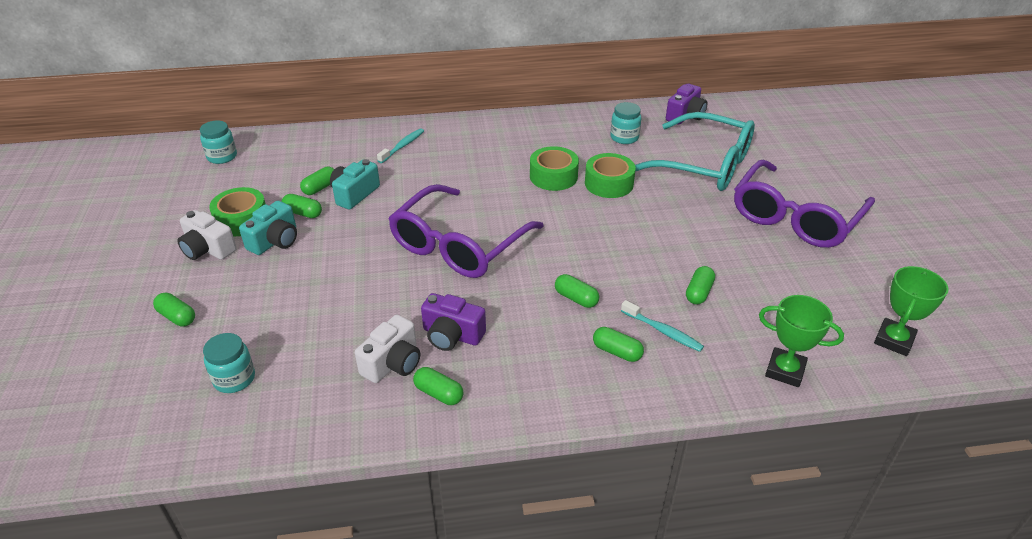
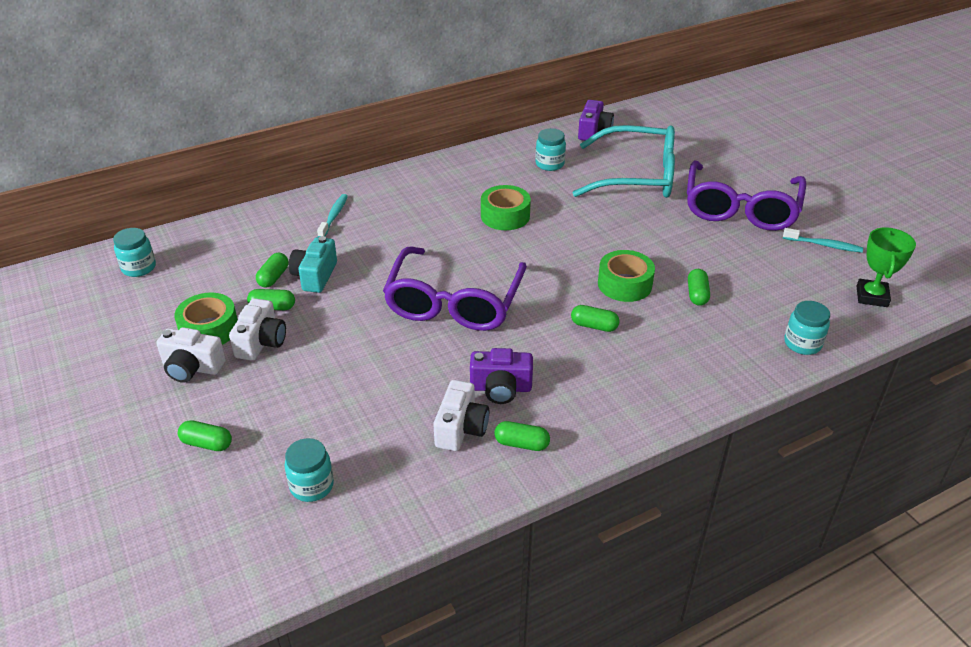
camera: 20 degrees left, 0 degrees up
turquoise camera [239,201,297,255] -> white camera [229,298,286,361]
green tape [585,153,636,198] -> green tape moved to [598,250,655,302]
green capsule [593,327,644,362] -> none
turquoise toothbrush [621,300,704,352] -> turquoise toothbrush moved to [783,228,863,253]
green trophy [759,295,844,387] -> turquoise jar [784,301,830,355]

